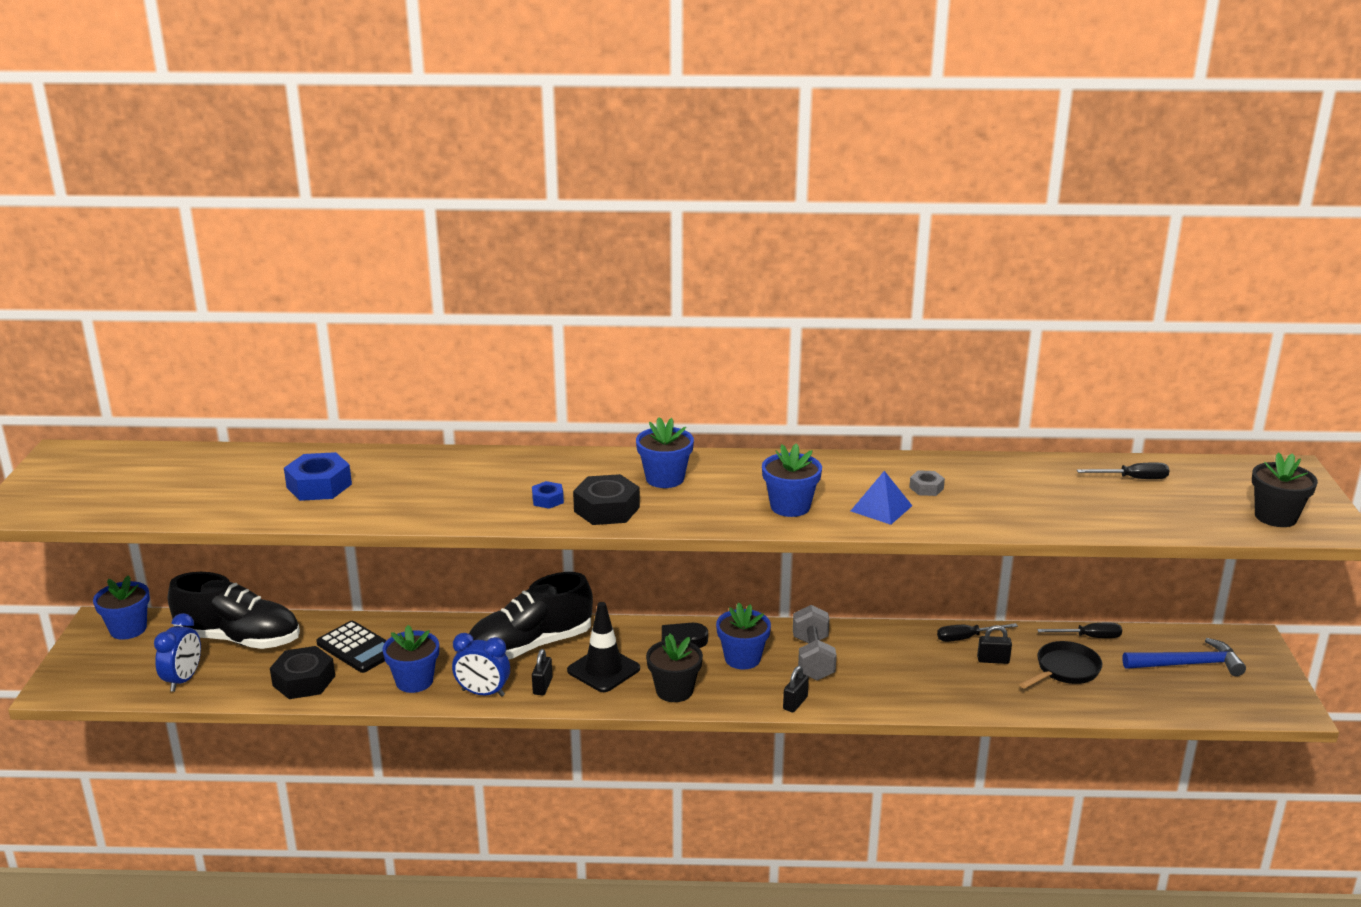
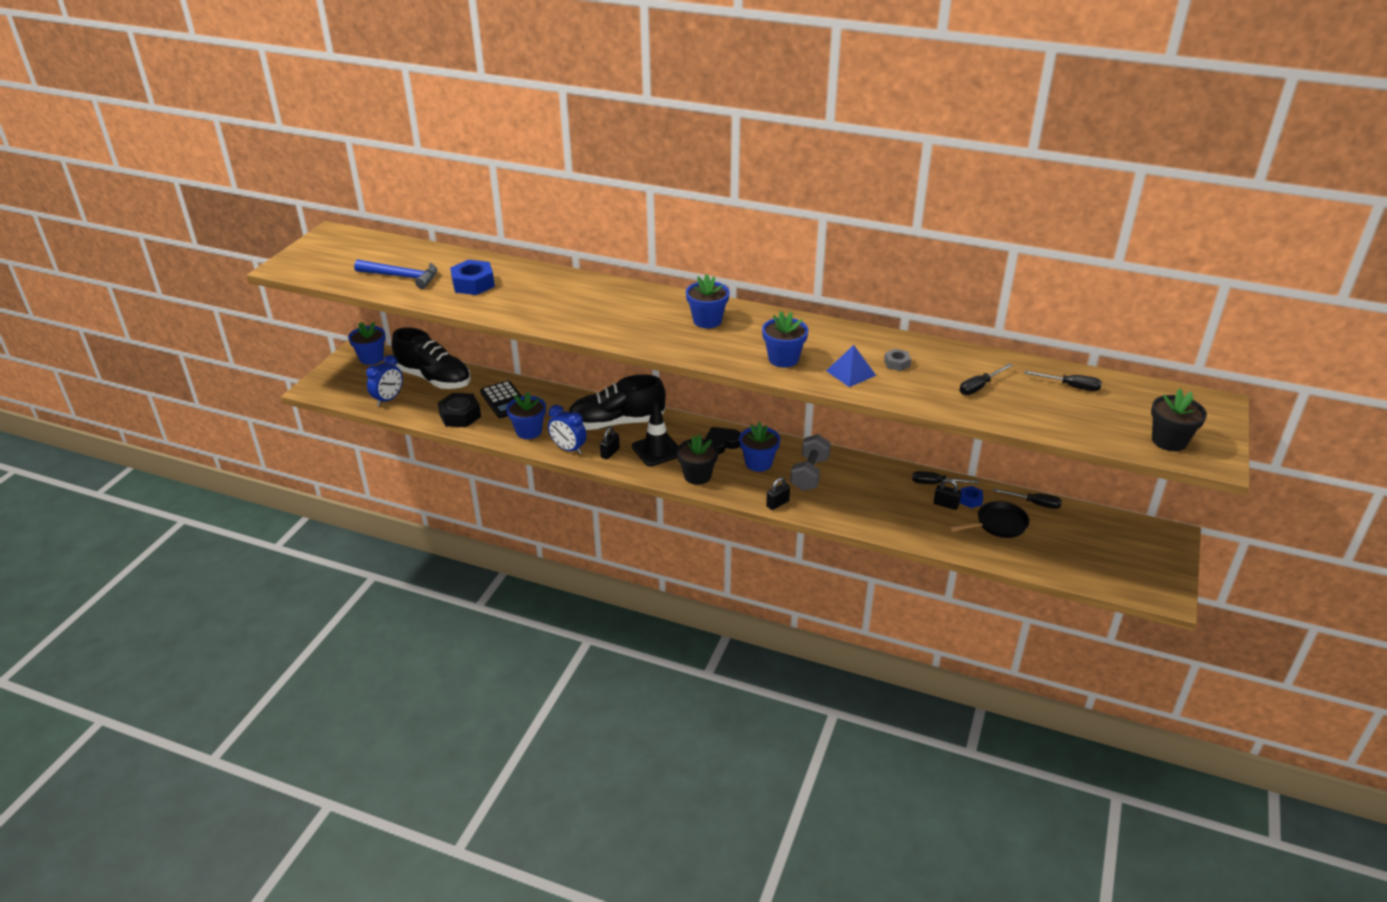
camera: 20 degrees right, 10 degrees up
blue nut [532,481,564,509] -> blue nut moved to [960,486,983,508]
black nut [573,474,640,525] -> none
blue hammer [1122,638,1246,676] -> blue hammer moved to [354,259,437,289]
none -> black screwdriver [959,363,1013,395]

